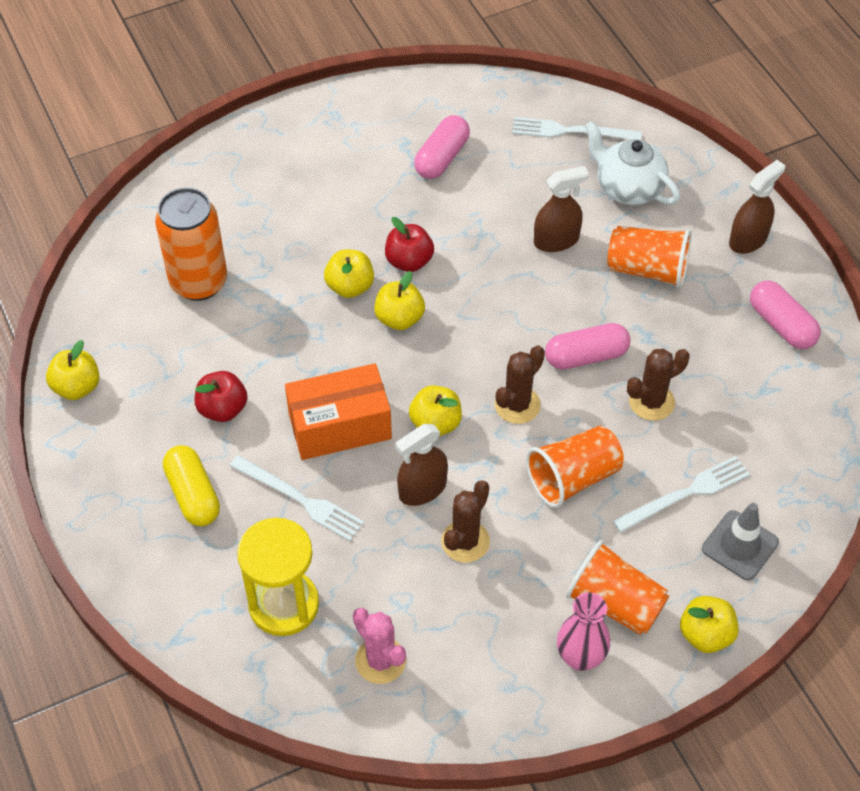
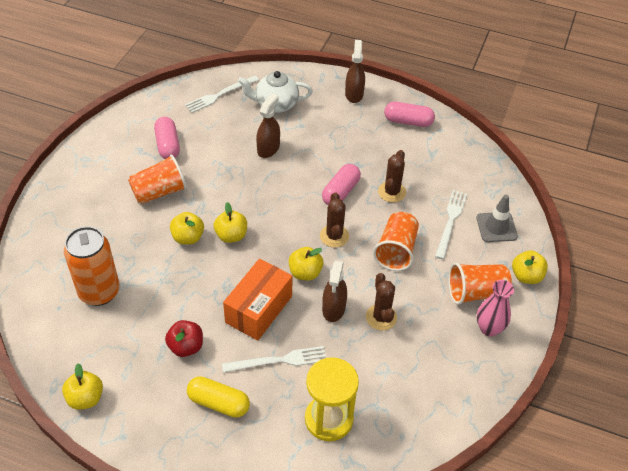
camera: 45 degrees left, 5 degrees down
pink cactus [353,608,406,684] -> none
red apple [385,217,434,272] -> none
orange cup [607,226,691,288] -> orange cup moved to [128,155,187,204]

